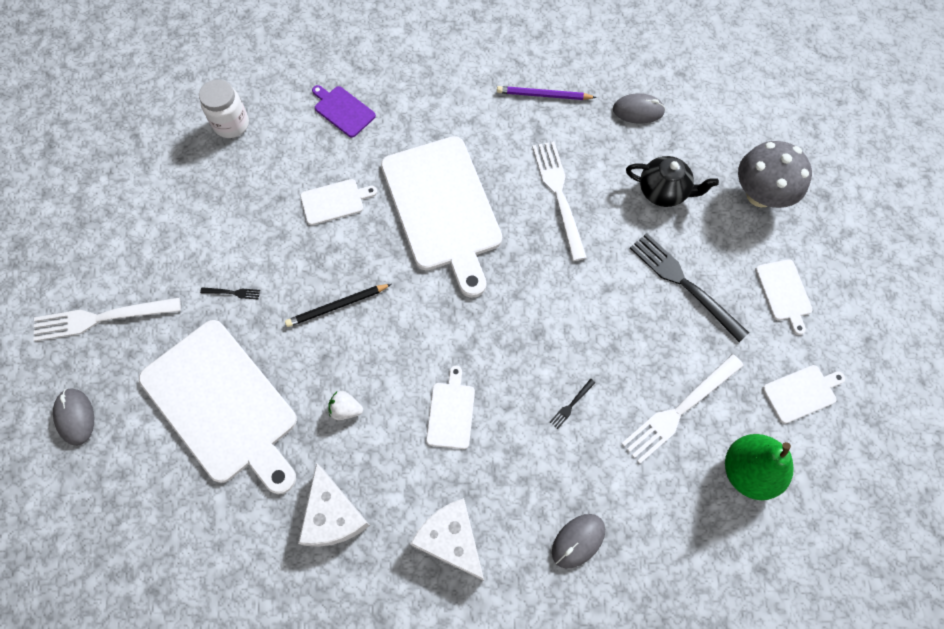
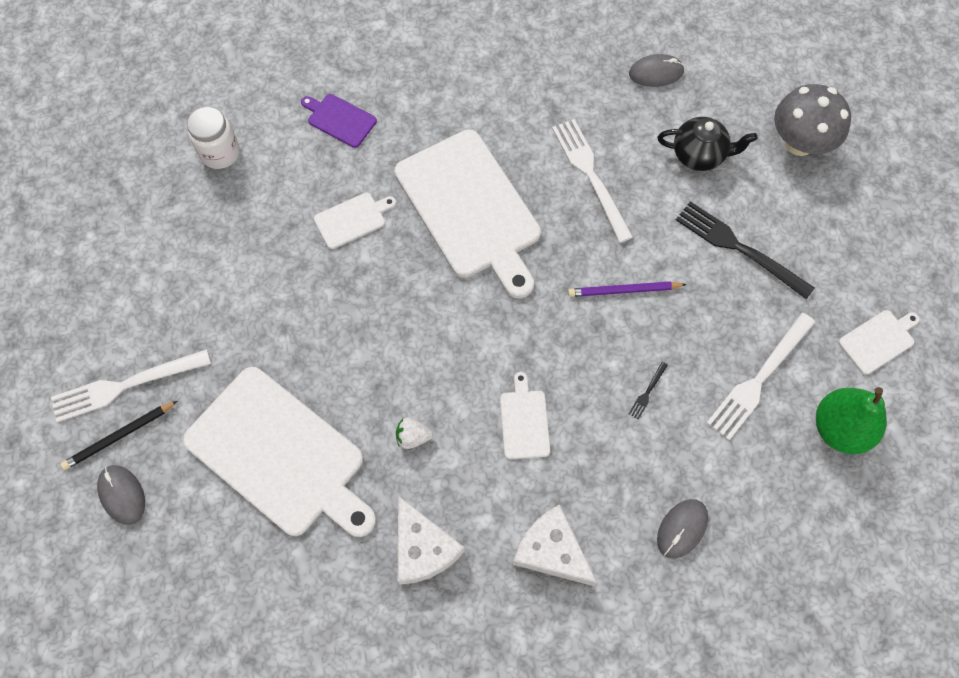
camera: 10 degrees left, 0 degrees up
black fork [200,287,260,299] -> none
black pencil [285,284,391,327] -> black pencil moved to [61,401,178,470]
purple pencil [497,86,597,100] -> purple pencil moved to [568,281,687,297]
white cutting board [755,259,813,335] -> none

